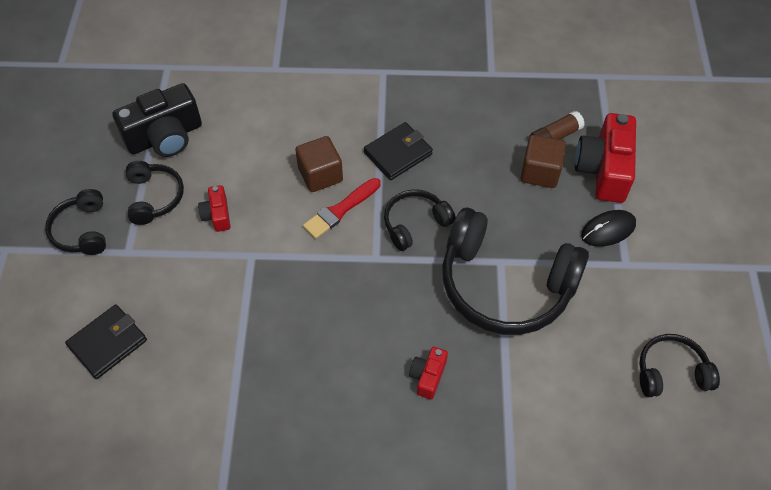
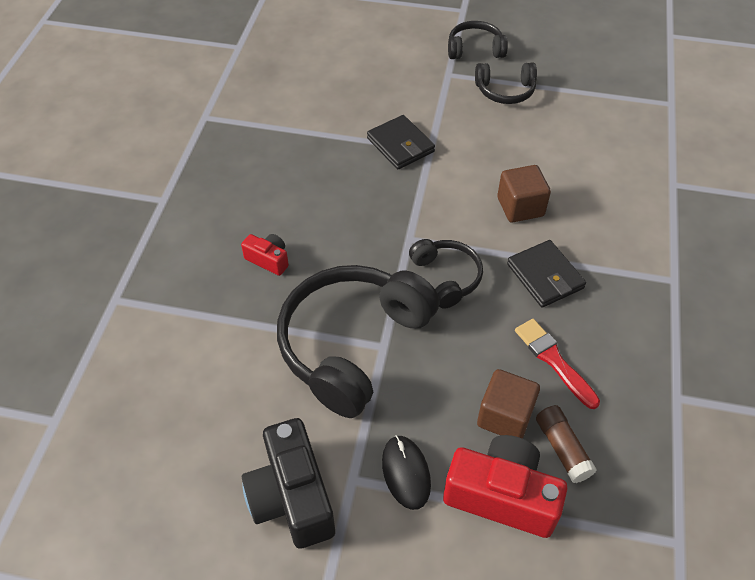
camera: 100 degrees right, 5 degrees down
black wallet [65,304,147,379] -> black wallet moved to [367,115,435,169]
black camera [112,83,202,157] -> black camera moved to [242,418,335,549]
red camera [198,185,230,232] -> none
red brush [303,178,381,239] -> red brush moved to [515,319,600,409]
black headphones [639,334,720,397] -> none

